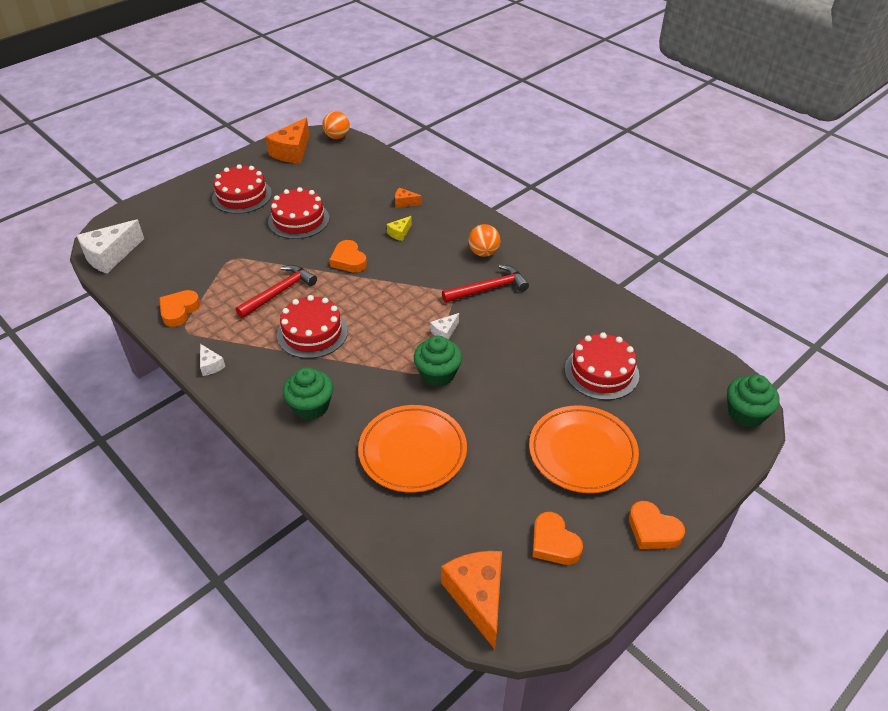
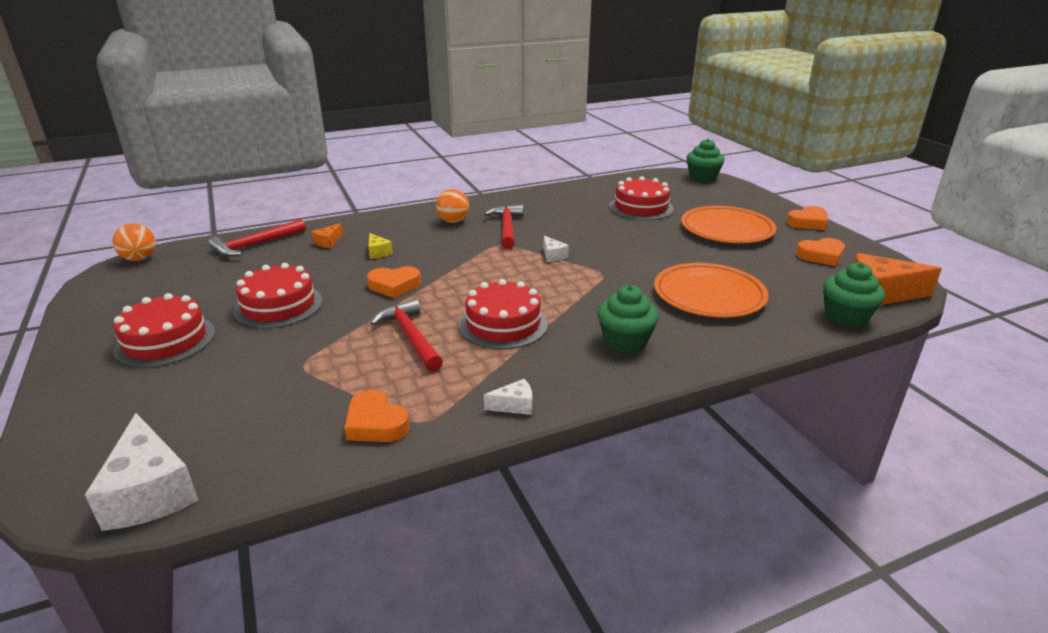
camera: 70 degrees left, 15 degrees down
orange cheese [266,117,309,164] -> none
green cupcake [414,335,462,387] -> green cupcake moved to [823,262,885,327]
none -> red hammer [208,219,306,257]

